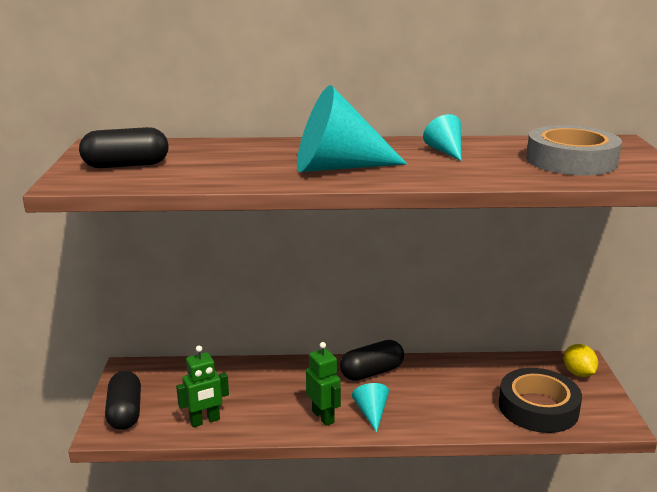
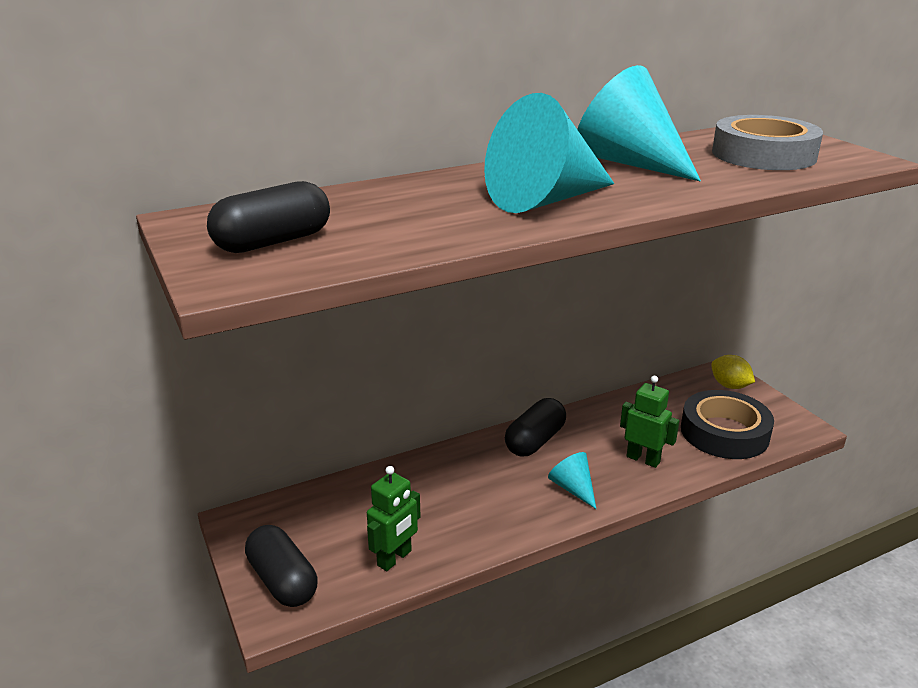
camera: 25 degrees left, 5 degrees up
green robot [306,342,341,426] -> green robot moved to [620,376,679,468]
turquoise cone [423,114,462,161] -> turquoise cone [577,65,701,181], size x2.05

